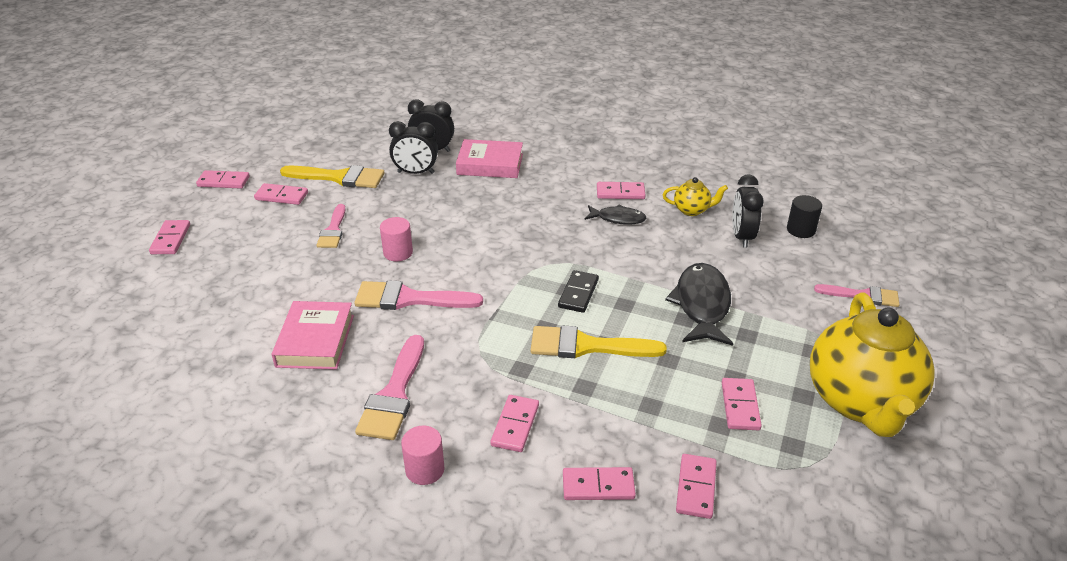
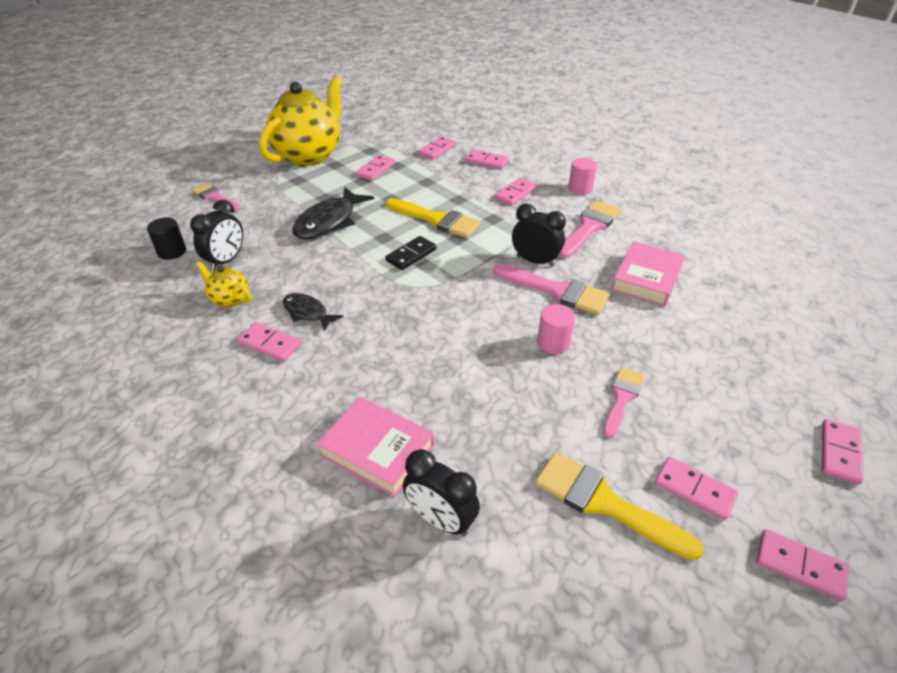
camera: 155 degrees left, 5 degrees up
black clock [389,121,438,174] -> black clock moved to [512,203,566,267]

